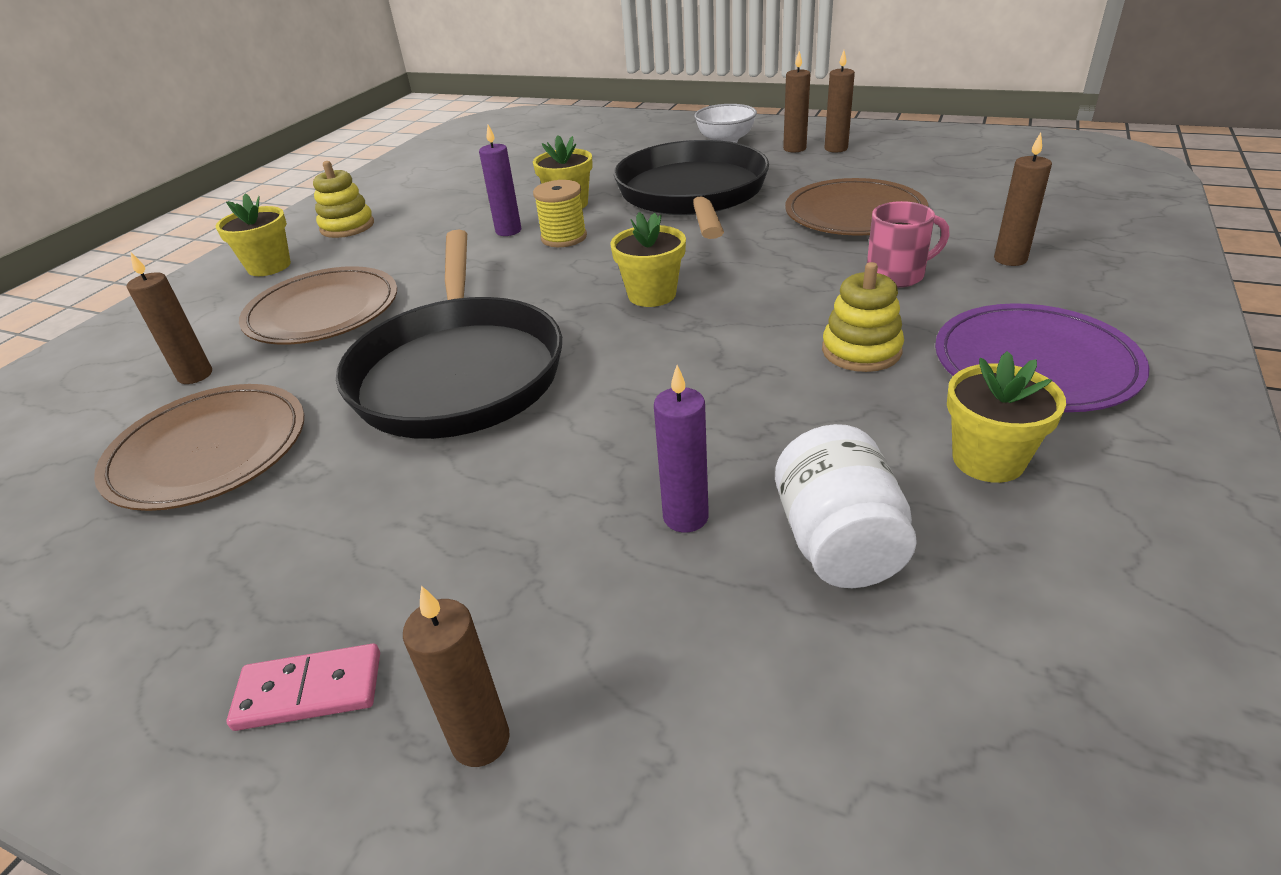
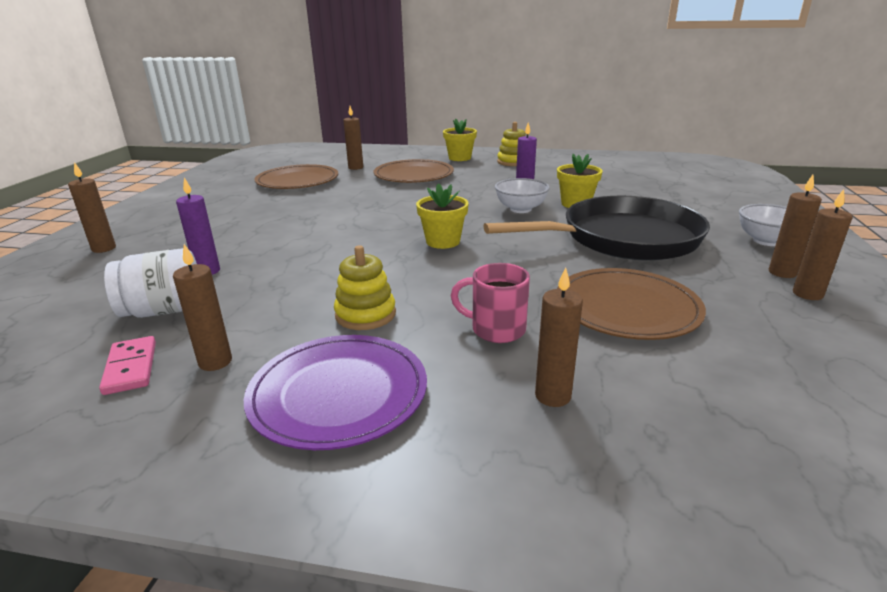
camera: 75 degrees right, 10 degrees down
pink domino [227,643,380,731] -> pink domino moved to [99,336,156,395]
black pan [336,230,562,439] -> none
yellow spool [533,180,587,247] -> white bowl [495,178,550,213]
pink mug [867,201,949,288] -> pink mug turned 135 degrees clockwise [451,263,530,343]
yellow flower pot [947,351,1066,483] -> brown candle [173,244,232,371]

